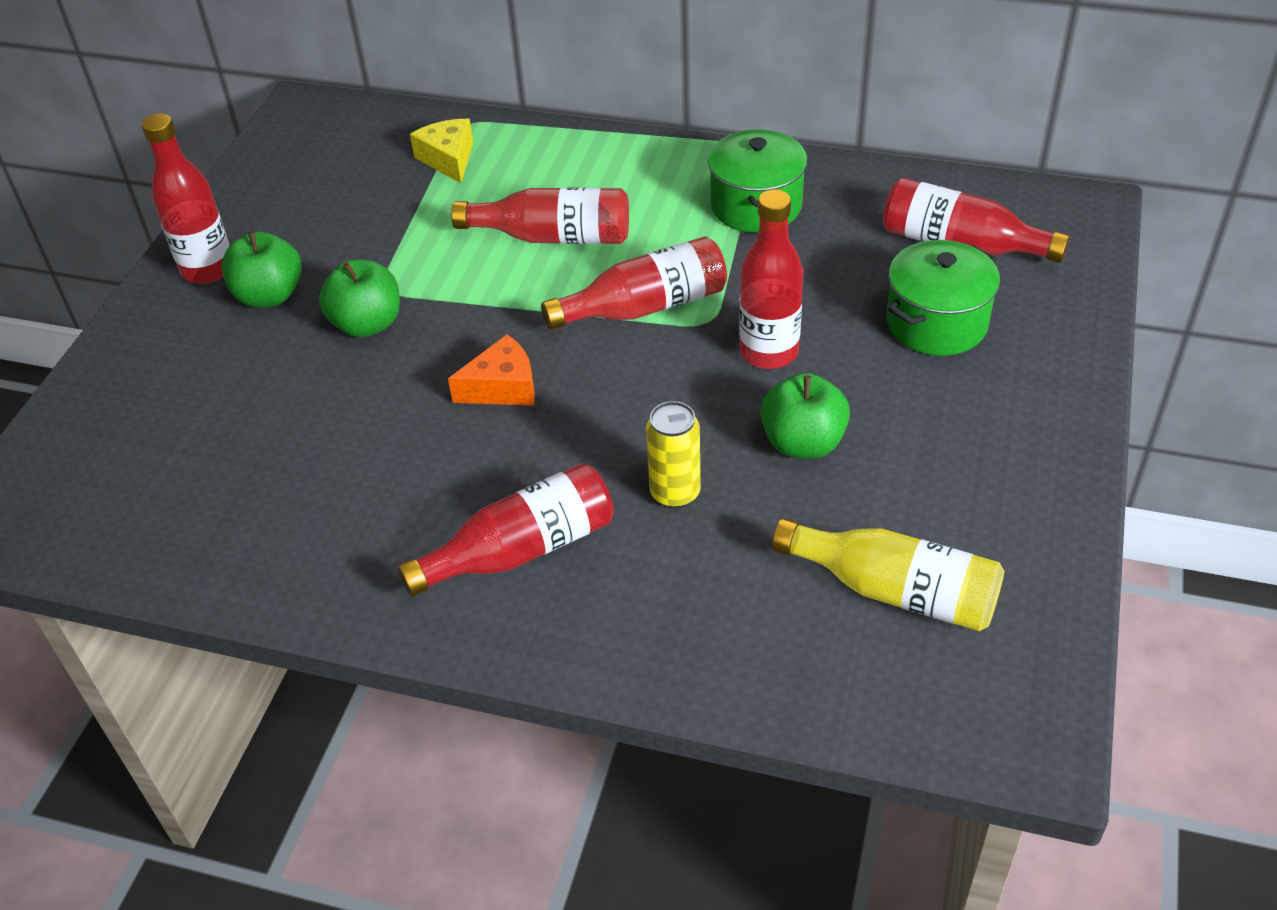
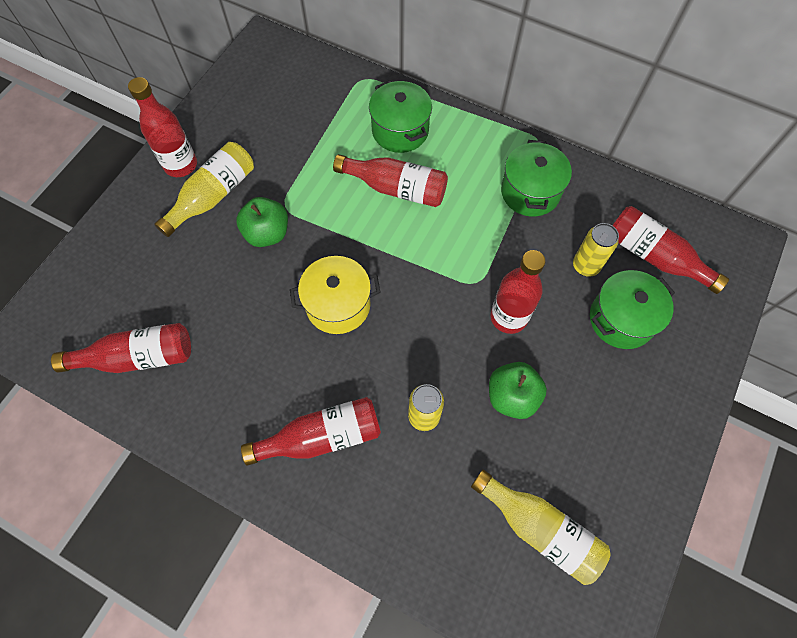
camera: 10 degrees right, 20 degrees up
green apple [221,231,302,308] -> yellow bottle [154,142,254,237]
yellow cheese [410,119,473,183] -> none
orange cheese [448,334,535,406] -> yellow pot [290,256,381,334]
red bottle [541,236,727,330] -> red bottle moved to [51,323,191,373]
none -> green pot [369,80,432,153]
none -> yellow can [573,223,619,277]

